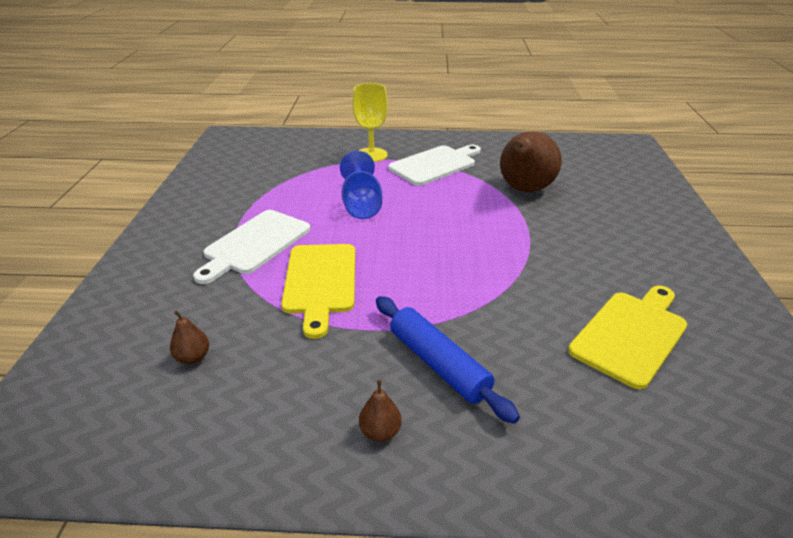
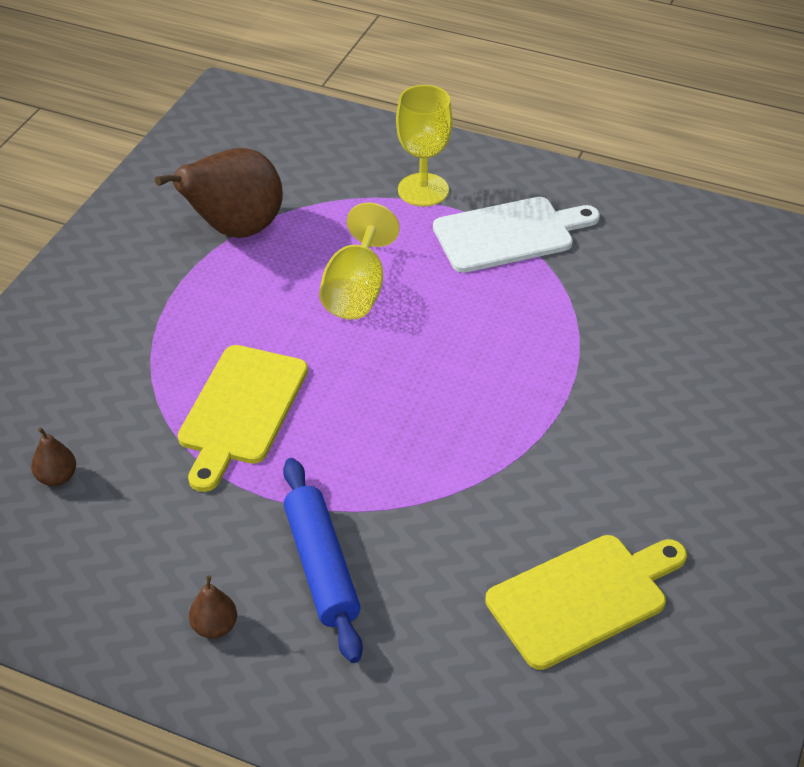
camera: 20 degrees right, 10 degrees up
white cutting board [193,210,310,284] -> none
blue goblet [340,151,382,219] -> yellow goblet [319,203,400,319]
brown pear [500,132,562,192] -> brown pear moved to [155,148,283,238]

